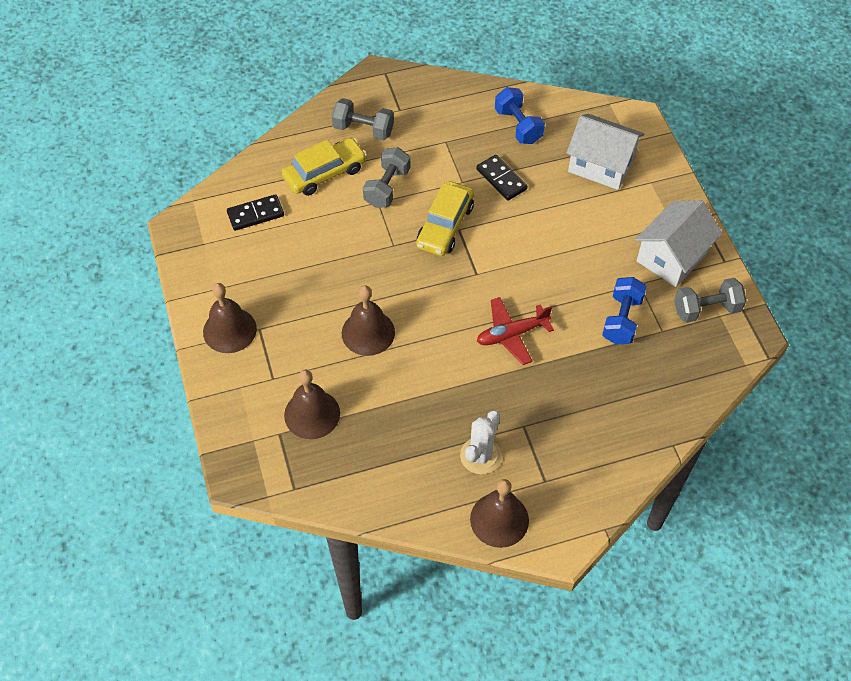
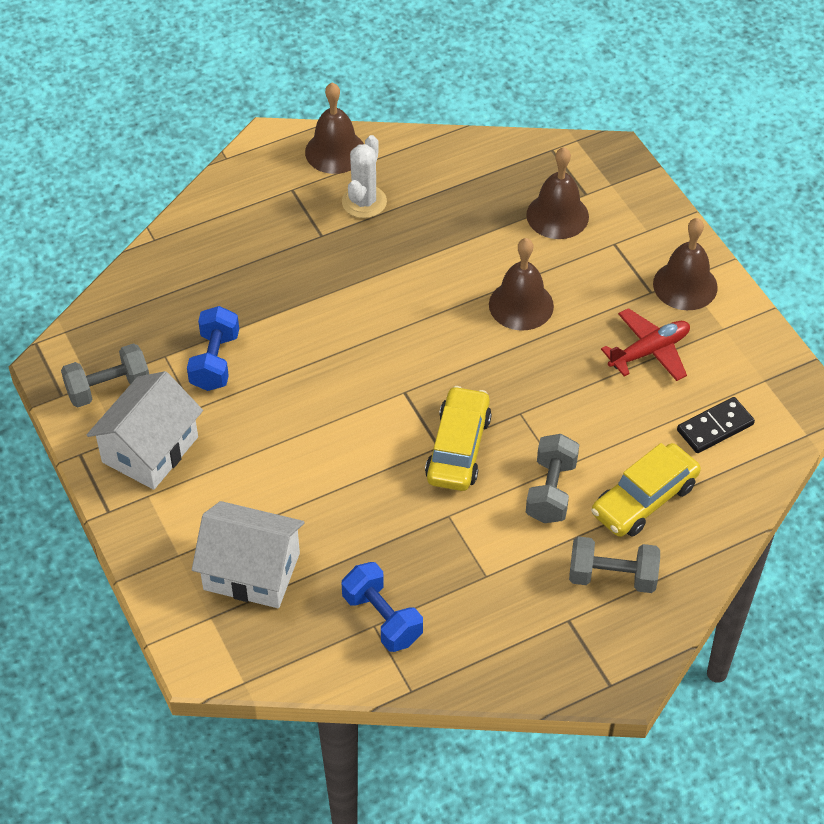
camera: 170 degrees right, 5 degrees down
black domino [476,155,527,201] -> none
red plane [477,297,554,365] -> red plane moved to [601,308,690,381]

